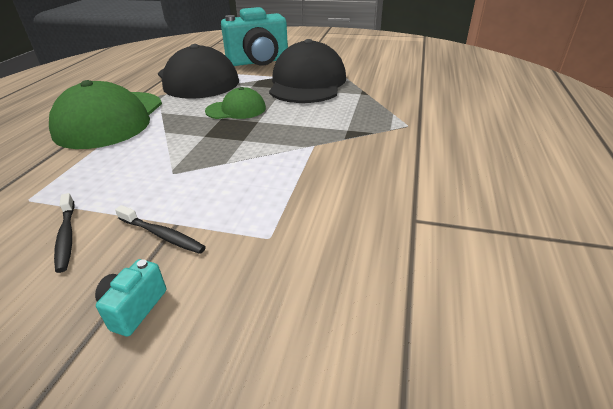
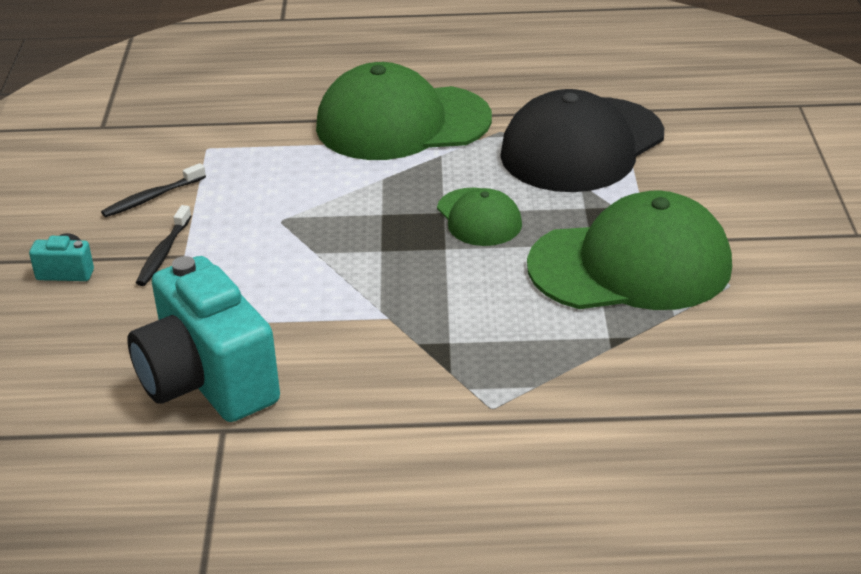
camera: 75 degrees right, 0 degrees up
turquoise camera [221,7,288,66] -> turquoise camera moved to [128,256,280,422]
black cap [269,39,346,103] -> green cap [527,190,732,310]

